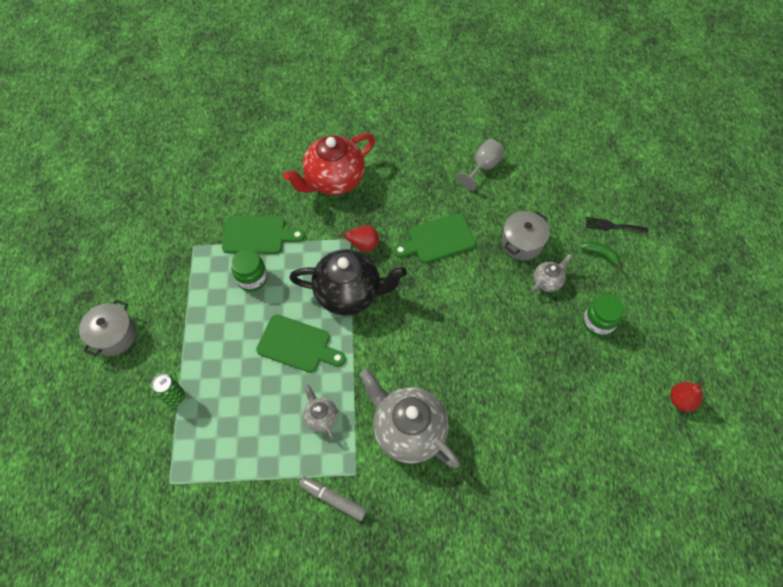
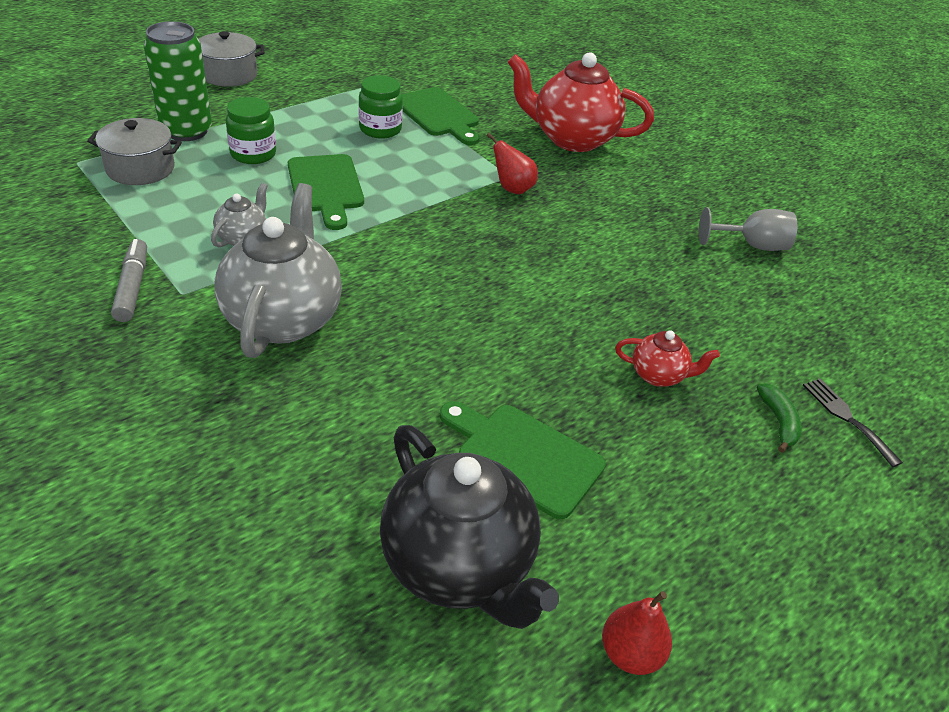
camera: 50 degrees right, 20 degrees down
green can [152,374,185,407] -> green can [144,21,212,141], size x1.79
black teapot [290,249,407,315] -> black teapot moved to [380,425,559,629]
green cutting board [393,213,476,263] -> green cutting board moved to [440,401,606,519]
grey pot [502,211,550,260] -> grey pot moved to [87,118,182,185]
grey teapot [531,254,572,292] -> red teapot [615,330,720,387]
green jar [583,294,624,337] -> green jar moved to [226,97,276,164]

